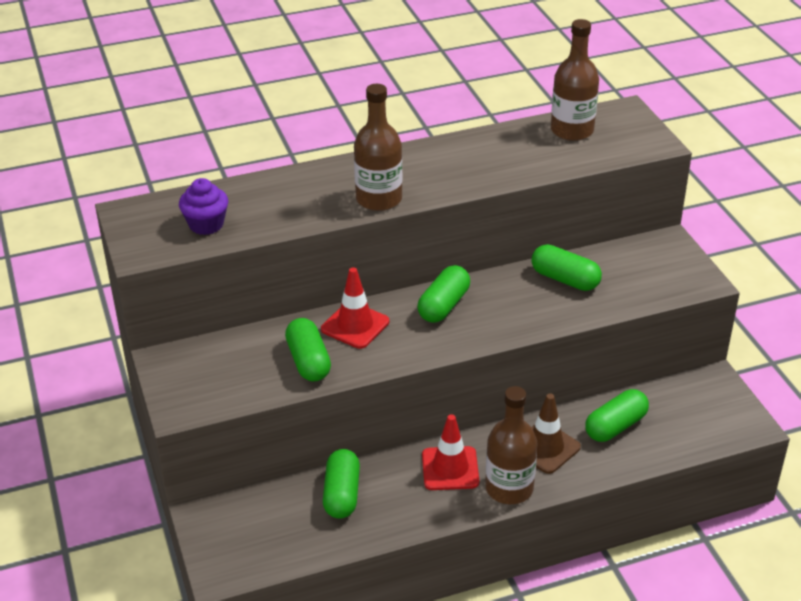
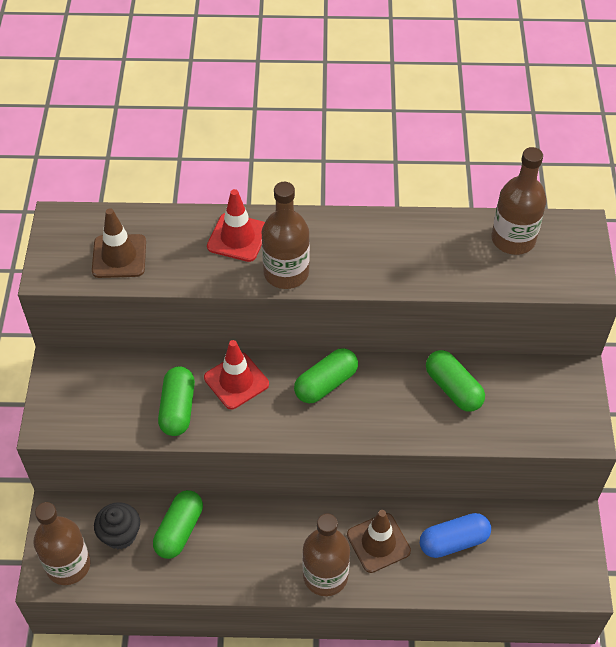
camera: 20 degrees right, 15 degrees up
purple cupcake [179,178,228,235] -> brown traffic cone [92,208,146,278]
red traffic cone [422,414,479,490] -> red traffic cone moved to [207,189,265,262]
green capsule [585,389,649,442] -> blue capsule [420,513,491,558]
none -> brown bottle [33,502,91,585]
none -> black cupcake [94,502,140,549]

